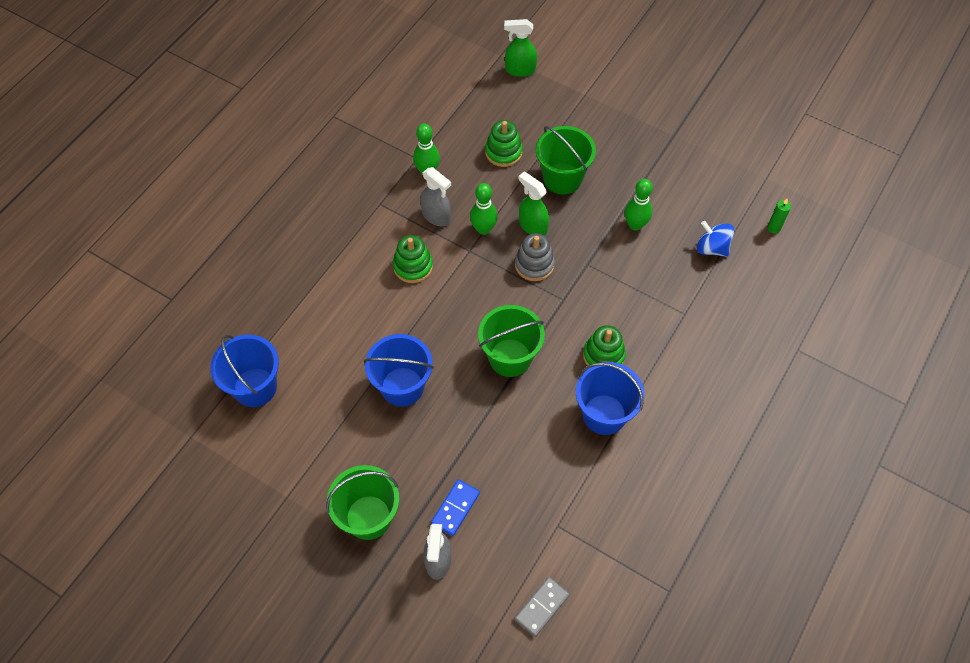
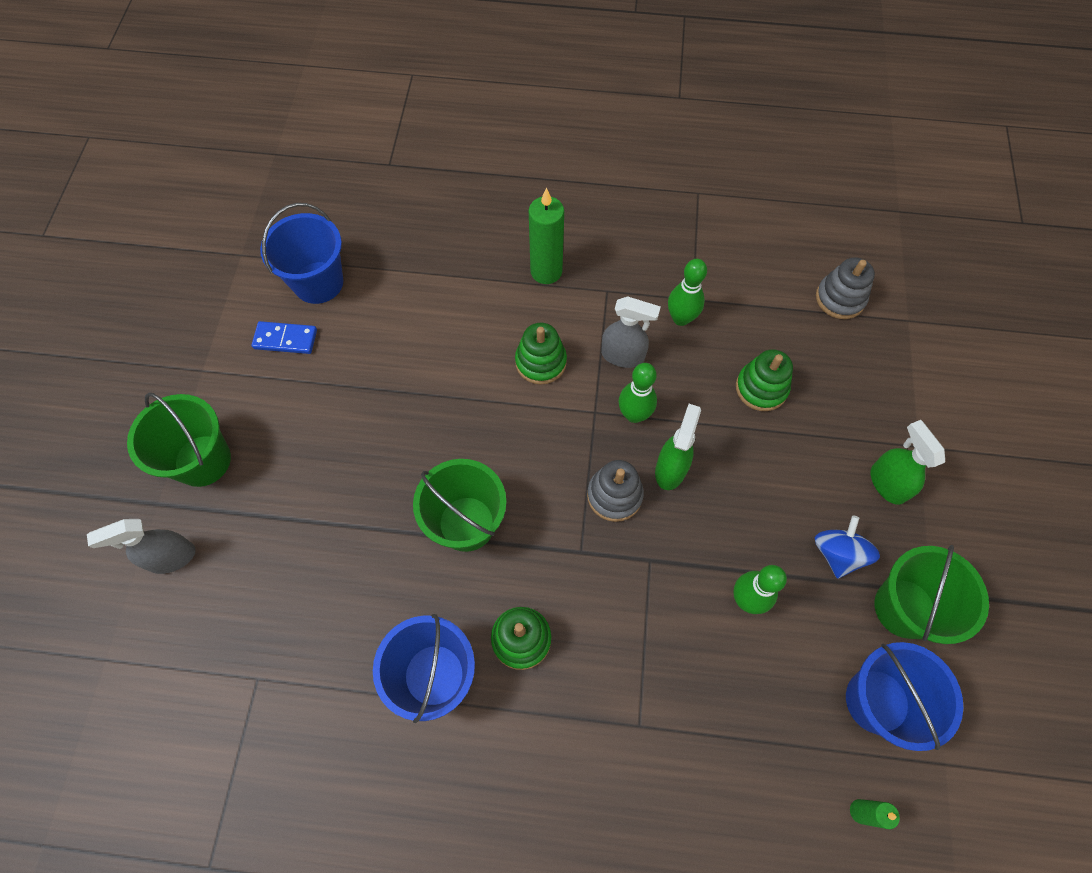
camera: 65 degrees right, 5 degrees up
blue bucket [364,334,434,407] -> blue bucket moved to [846,642,963,751]
grey spray bottle [420,167,451,227] -> grey spray bottle turned 90 degrees counterclockwise [601,296,661,368]
blue domino [431,479,480,536] -> blue domino moved to [251,321,317,354]
green spray bottle [504,19,537,77] -> green spray bottle moved to [871,420,945,505]
grey domino [514,577,570,637] -> none
green bucket [536,126,596,194] -> green bucket moved to [875,545,989,644]
blue spinning top [697,221,734,257] -> blue spinning top moved to [815,515,880,579]
none -> green candle [529,188,564,284]
none -> grey stacking toy [816,257,875,319]

